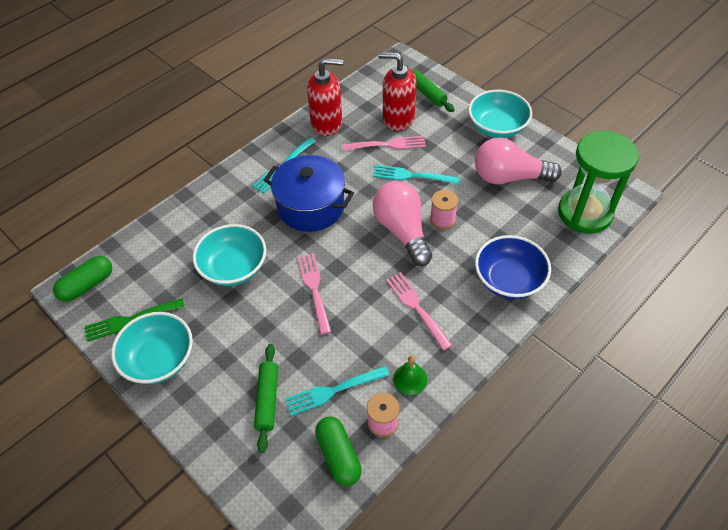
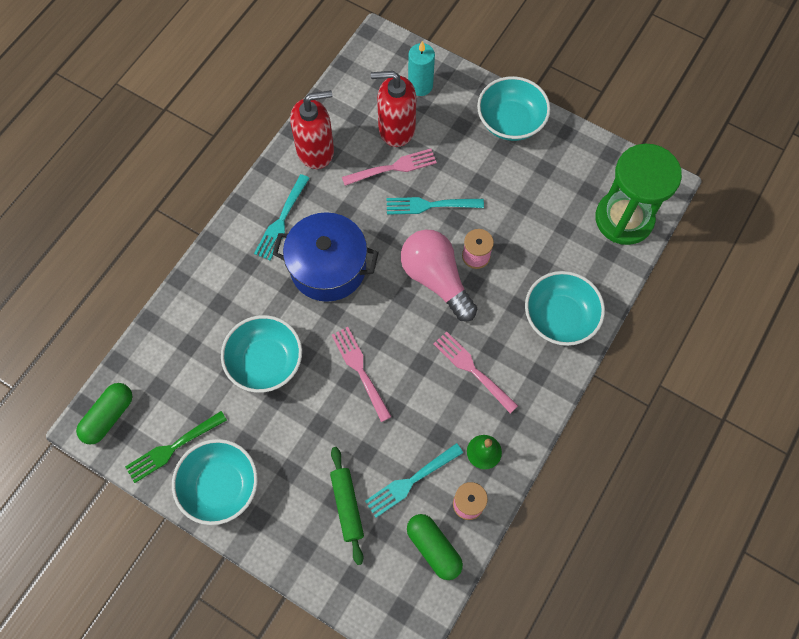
camera: 15 degrees left, 15 degrees up
green rolling pin [405,65,455,112] -> turquoise candle [408,41,435,96]
pink light bulb [475,138,562,184] -> none
blue bowl [475,235,551,299] -> turquoise bowl [525,271,605,346]

